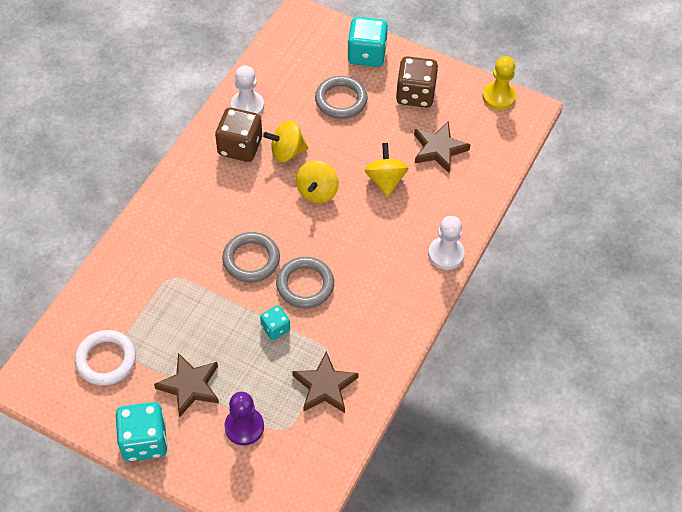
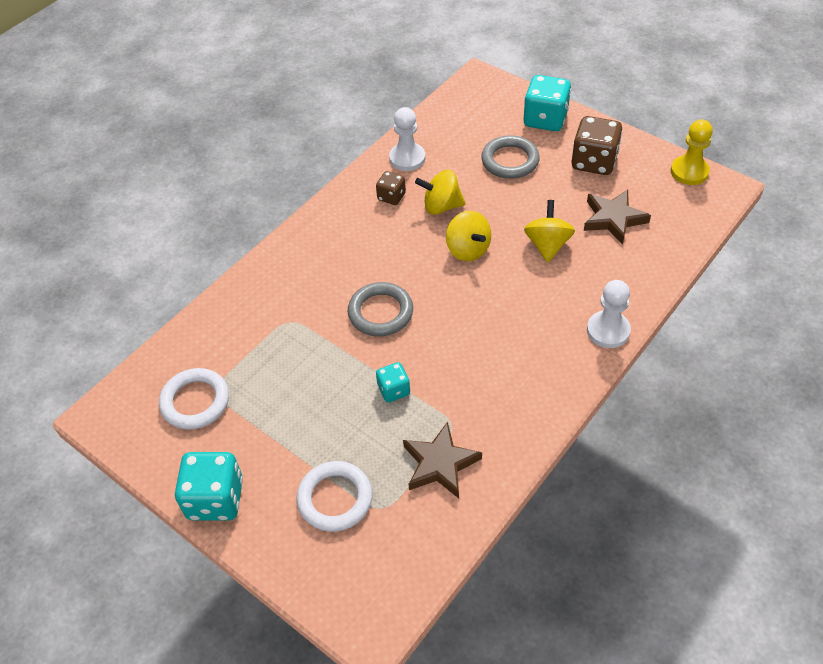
camera: 15 degrees right, 5 degrees down
brown star [154,353,219,417] -> none
brown dice [215,108,262,162] -> brown dice [376,171,406,205], size x0.55
purple pawn [224,392,264,445] -> white ring [296,461,372,532]
grey ring [276,257,334,308] -> none
yellow spinning top [296,161,339,203] -> yellow spinning top turned 60 degrees counterclockwise [446,211,491,261]

